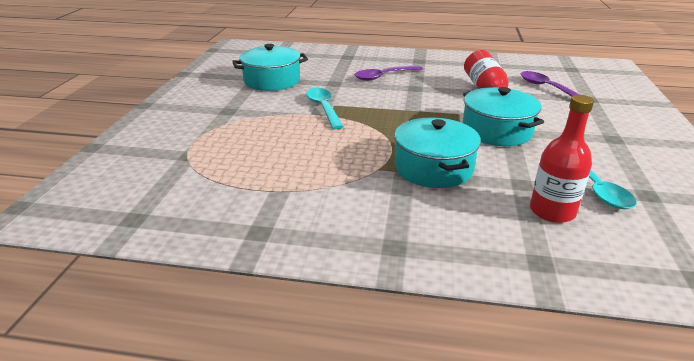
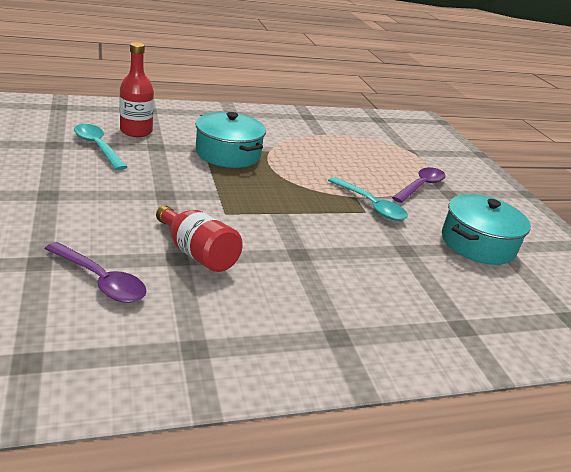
camera: 150 degrees right, 0 degrees up
purple spoon [355,66,423,81] -> purple spoon moved to [392,167,446,203]
turquoise pot [463,87,544,146] -> none

